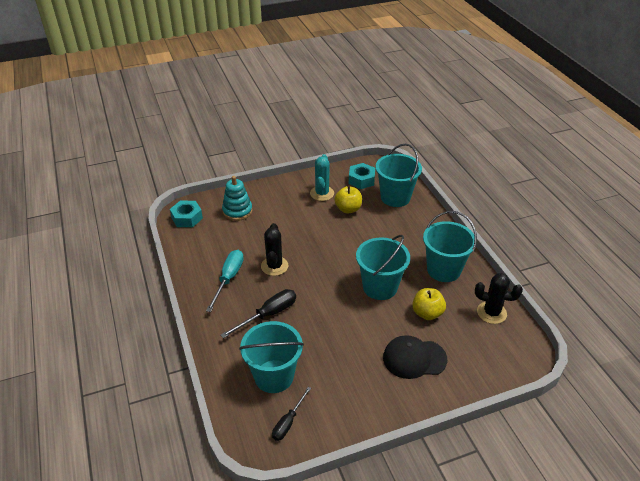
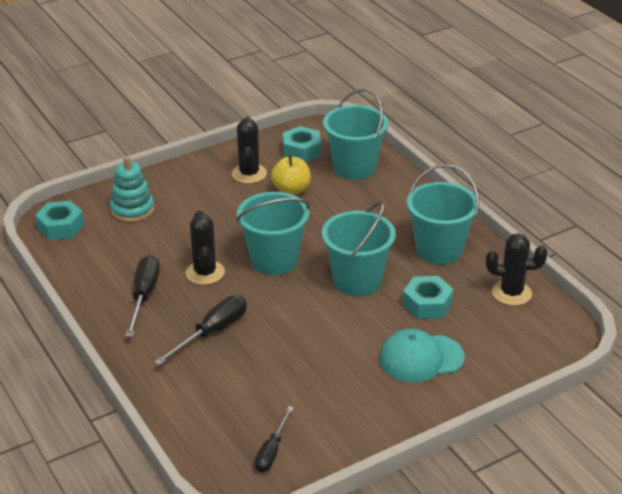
camera: 10 degrees left, 5 degrees down
turquoise screwdriver [206,250,244,312] -> black screwdriver [125,255,160,337]
turquoise bucket [239,321,304,393] -> turquoise bucket moved to [236,192,310,275]
turquoise cactus [310,154,334,201] -> black cactus [232,117,267,184]
black cap [383,335,447,379] -> turquoise cap [379,329,465,382]
yellow apple [412,288,446,320] -> turquoise nut [403,276,454,319]

